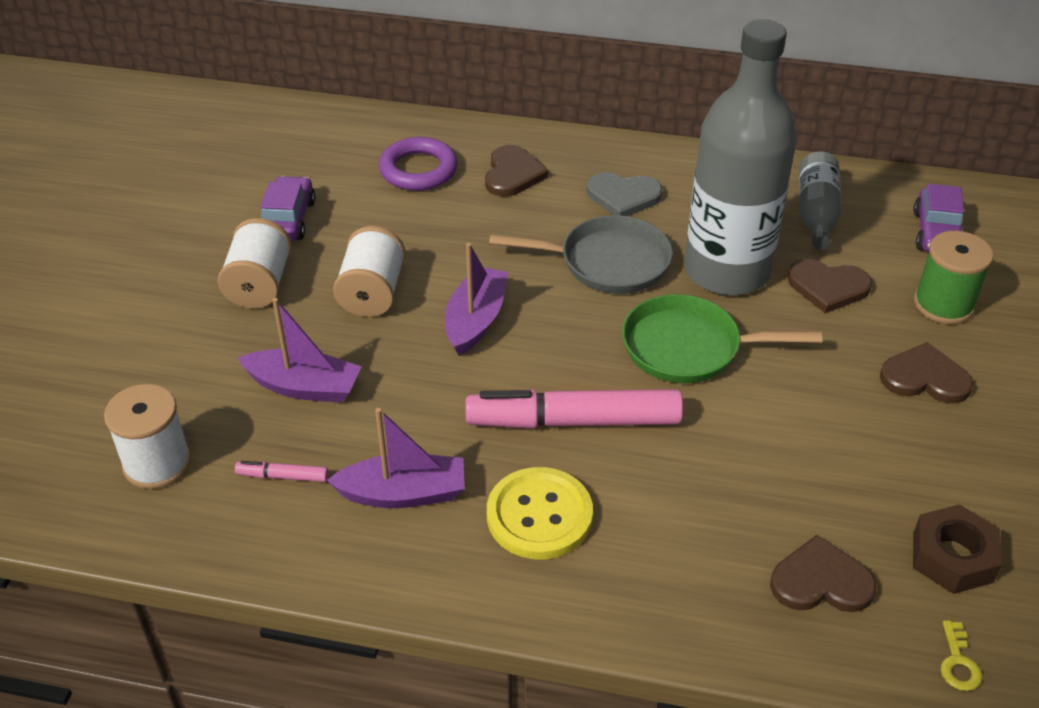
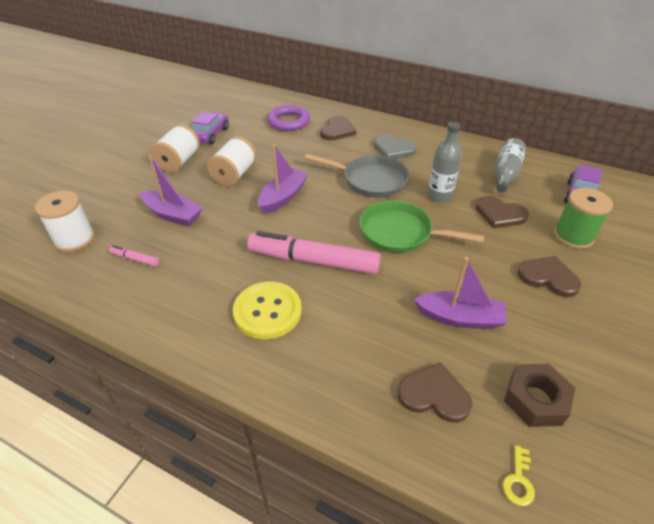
camera: 15 degrees right, 0 degrees up
purple boat [327,408,465,508] -> purple boat moved to [414,257,507,329]
grey bottle [684,19,797,296] -> grey bottle [427,122,462,202], size x0.48

